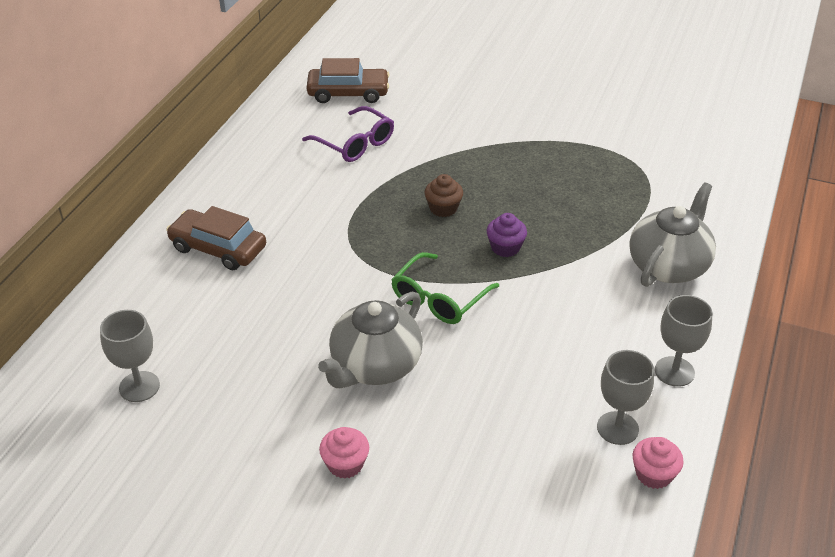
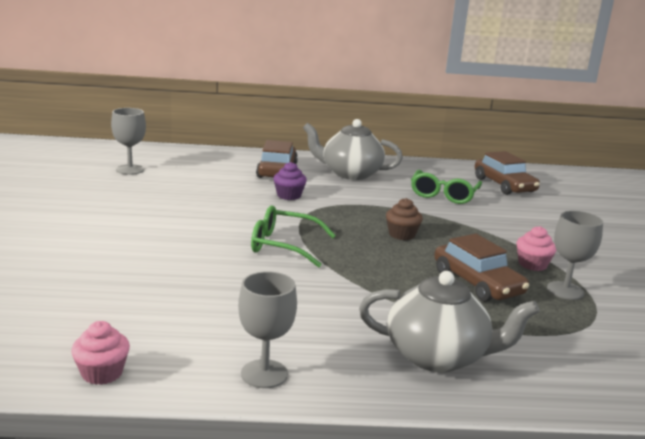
camera: 65 degrees right, 20 degrees down
purple glasses [302,106,394,162] -> green glasses [411,170,482,204]
grey teapot [318,292,423,388] -> grey teapot moved to [303,119,403,180]
pink cupcake [319,427,369,479] -> pink cupcake moved to [516,226,557,271]
purple cupcake [486,213,527,257] -> purple cupcake moved to [273,162,307,200]
grey goblet [597,350,654,445] -> grey goblet moved to [547,211,603,300]
none -> brown car [434,234,529,302]

